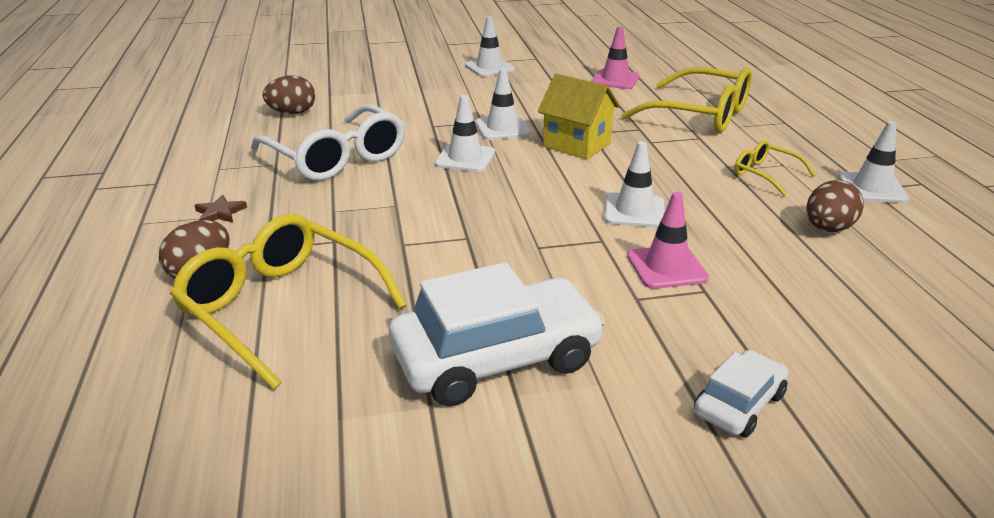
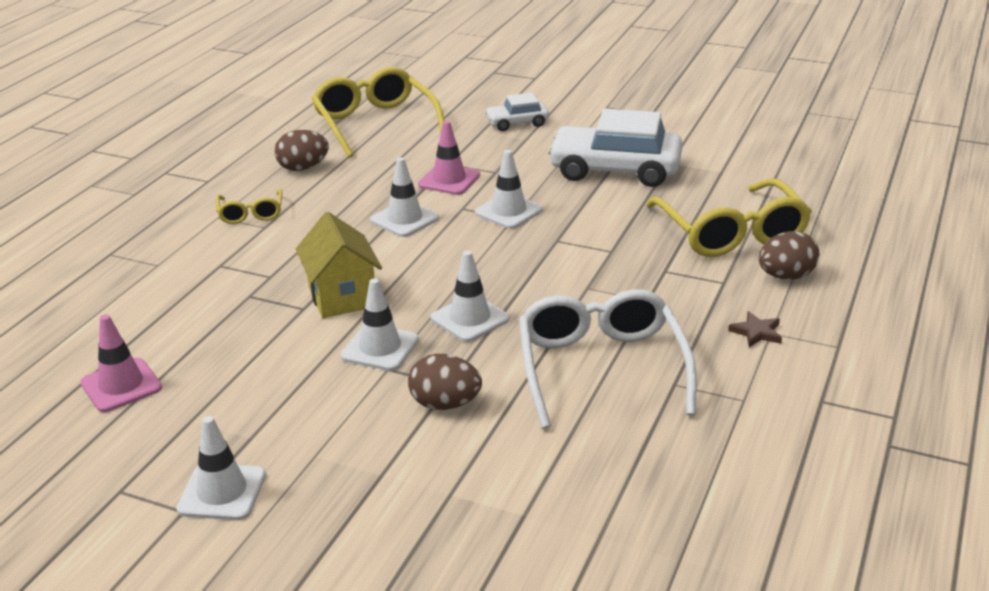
camera: 145 degrees left, 0 degrees up
brown egg [263,75,315,114] -> brown egg moved to [408,354,482,410]
yellow glasses [621,67,752,133] -> yellow glasses moved to [312,67,445,158]
white traffic cone [839,121,909,203] -> white traffic cone moved to [475,150,543,229]

